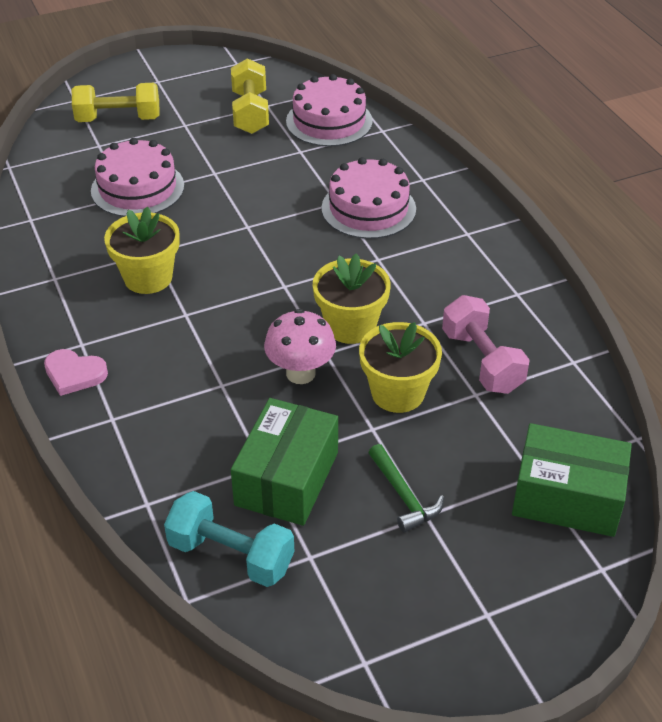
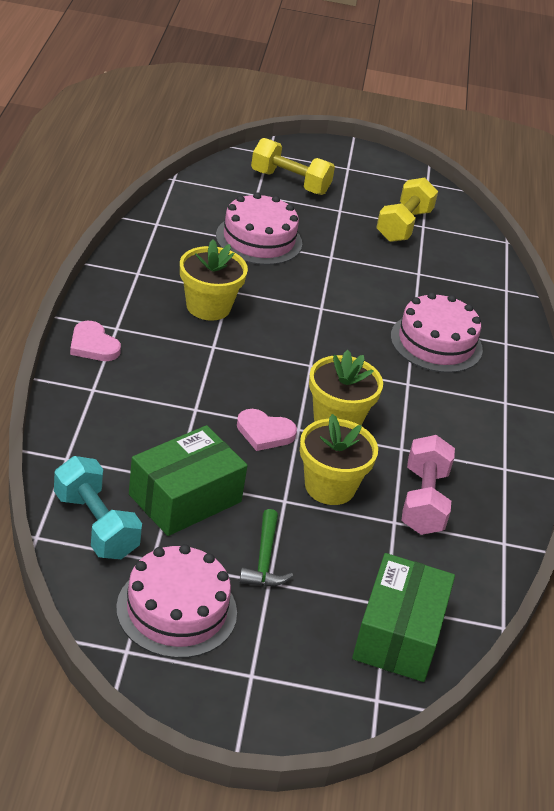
camera: 25 degrees right, 5 degrees down
pink mushroom [264,309,336,384] -> pink heart [237,409,297,451]
pink cake [286,74,373,147] -> pink cake moved to [116,544,237,658]
green box [512,423,632,537] -> green box turned 60 degrees clockwise [352,553,455,682]

